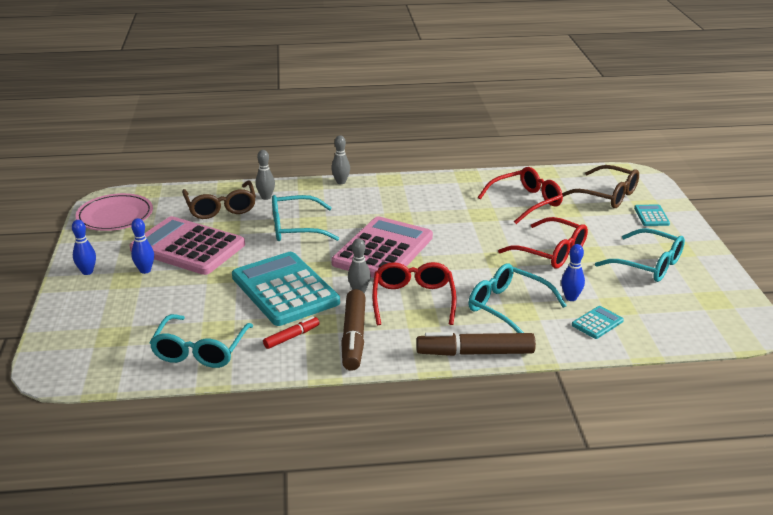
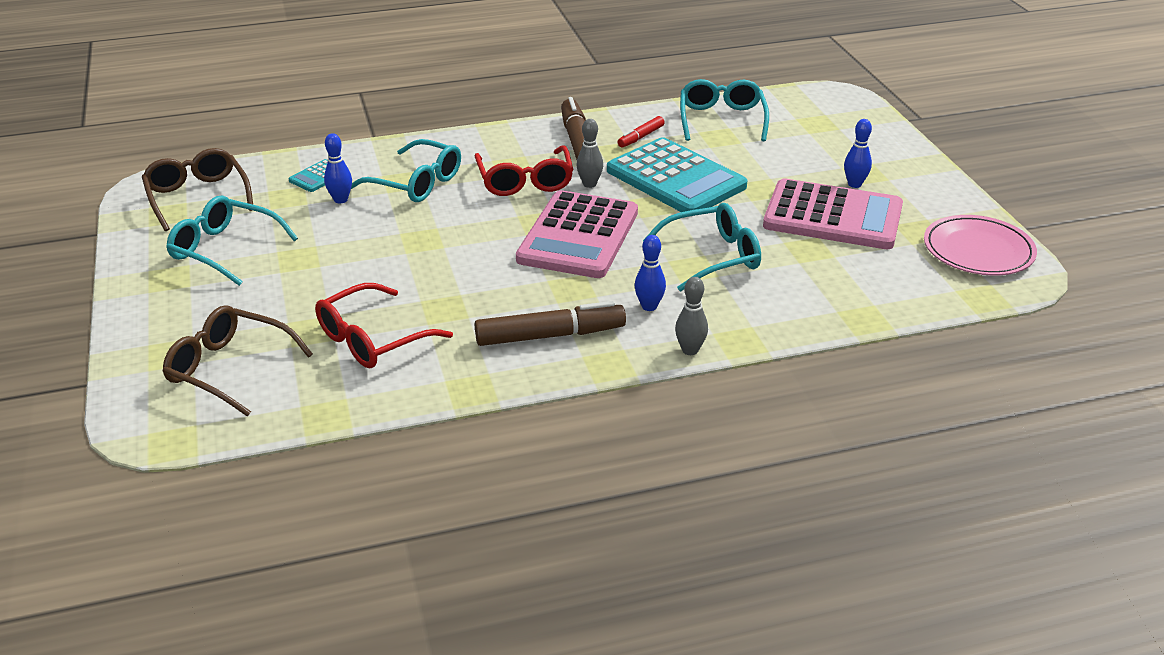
camera: 170 degrees right, 5 degrees up
blue bowling pin [72,220,96,275] -> blue bowling pin moved to [635,235,666,311]
brown glasses [182,181,256,219] -> brown glasses moved to [142,148,253,231]
grey bowling pin [256,150,275,200] -> none
brown marker [416,332,536,356] -> brown marker moved to [475,301,626,346]
red glasses [498,217,588,269] -> none
turquoise calculator [634,205,670,226] -> none

